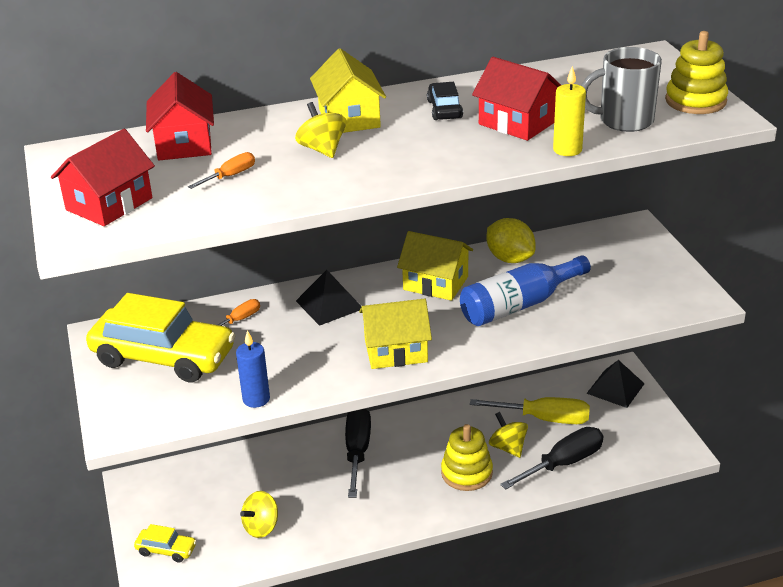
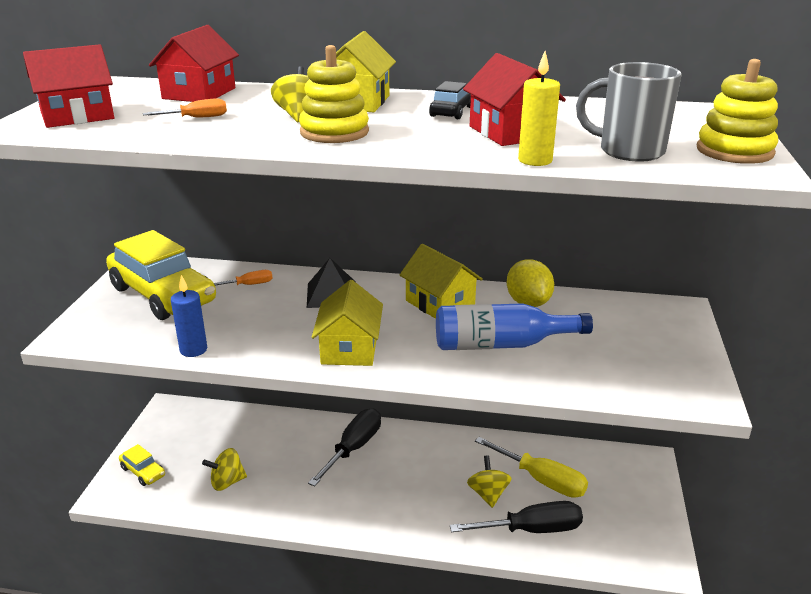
camera: 25 degrees right, 5 degrees down
yellow house [359,299,432,369] -> yellow house turned 75 degrees clockwise [312,280,383,366]
yellow stacking toy [441,424,493,491] -> yellow stacking toy moved to [299,45,369,143]
black pyramid [586,360,645,408] -> none

